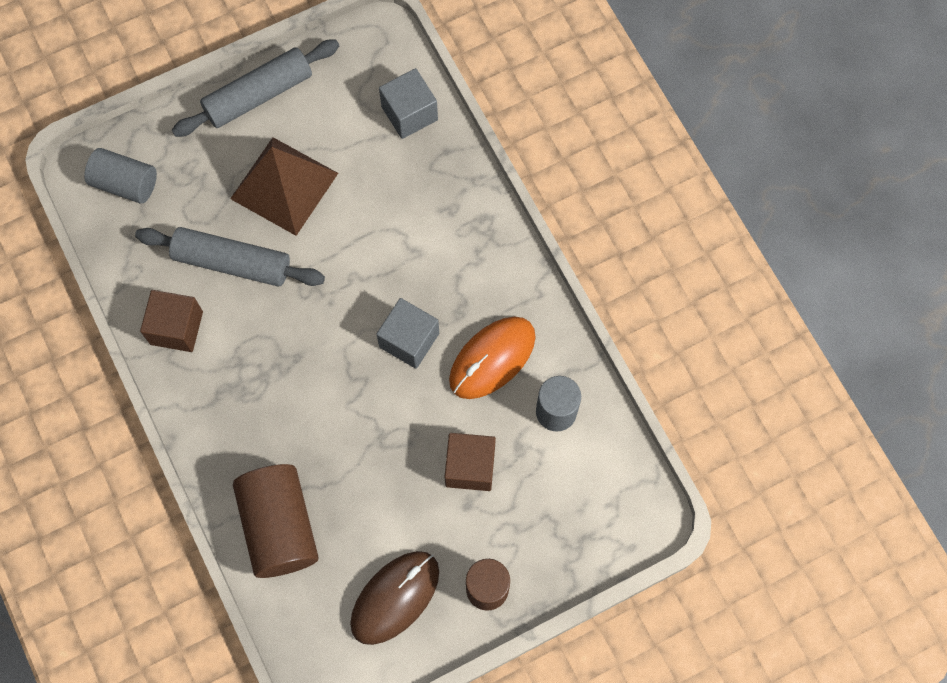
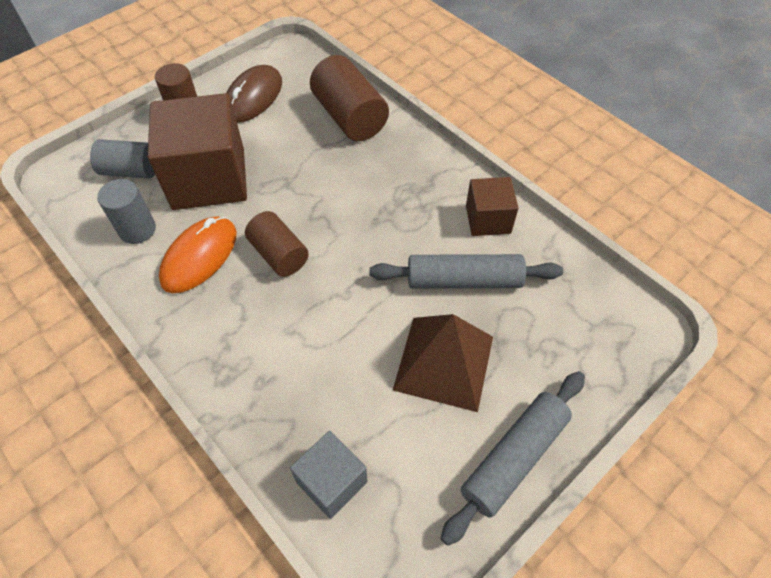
camera: 165 degrees right, 15 degrees down
grey cylinder [84,148,157,204] -> grey cylinder moved to [90,139,155,179]
grey cube [376,298,439,369] -> brown cylinder [245,211,309,277]
brown cube [445,433,496,491] -> brown cube [148,93,247,210], size x1.92

